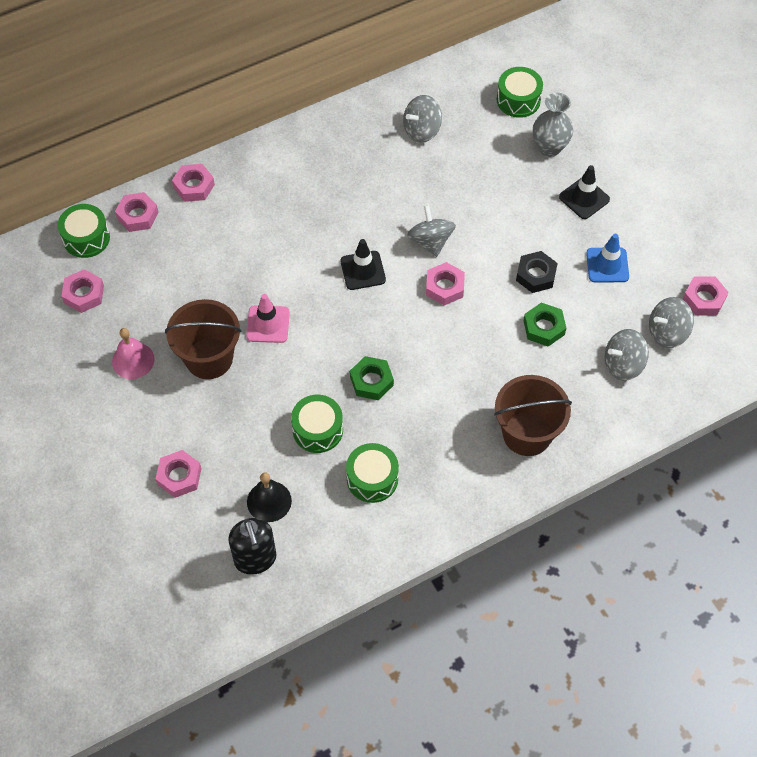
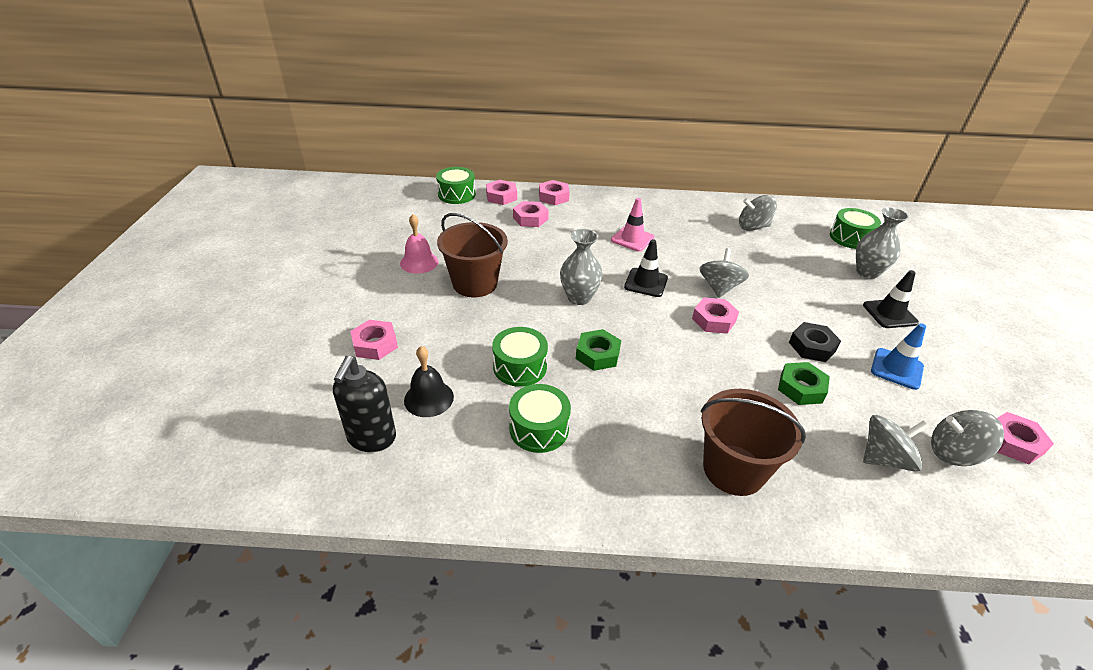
camera: 30 degrees right, 20 degrees down
pink nut [61,269,104,313] -> pink nut moved to [513,201,549,227]
pink traffic cone [246,294,290,343] -> pink traffic cone moved to [611,198,654,252]
grey spinning top [605,329,649,381] -> grey spinning top turned 150 degrees clockwise [863,415,929,472]
none -> grey vase [560,229,603,305]

